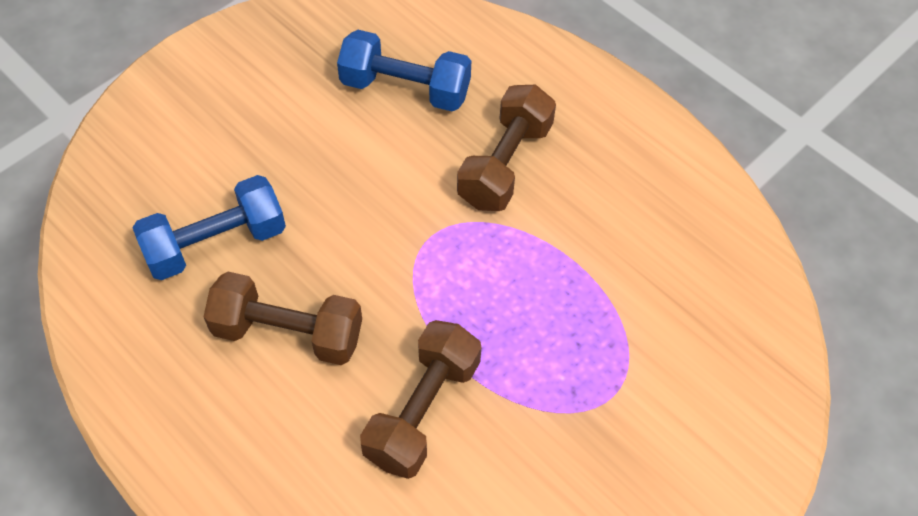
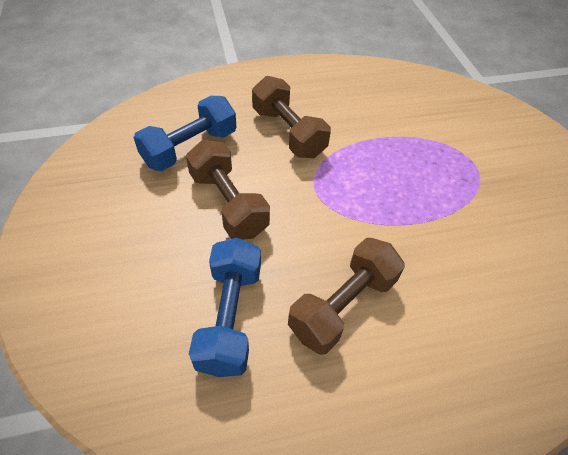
camera: 60 degrees left, 5 degrees down
brown dumbbell [360,320,481,479] -> brown dumbbell moved to [186,140,270,240]

